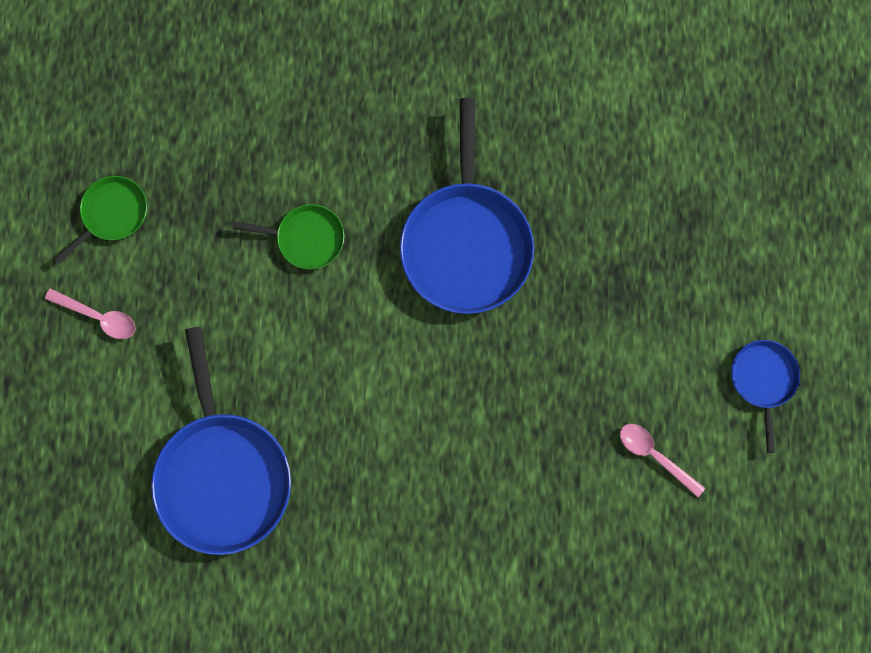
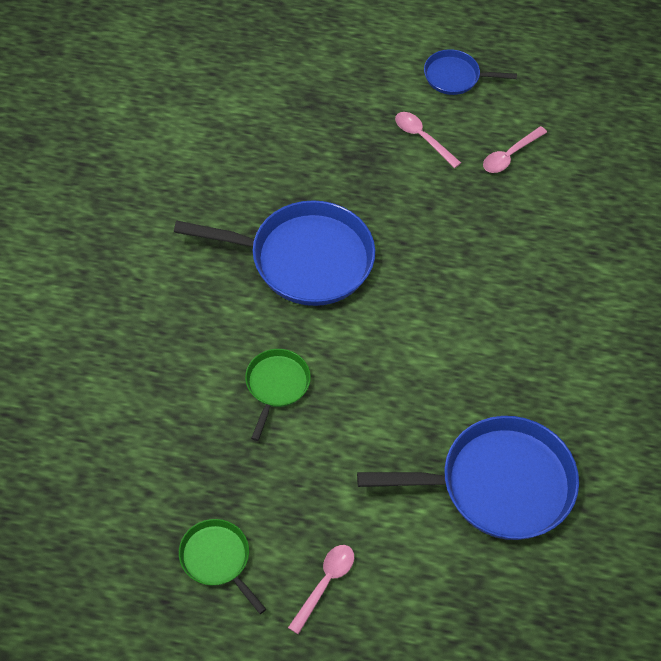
camera: 85 degrees left, 20 degrees down
none -> pink spoon [395,112,461,168]

